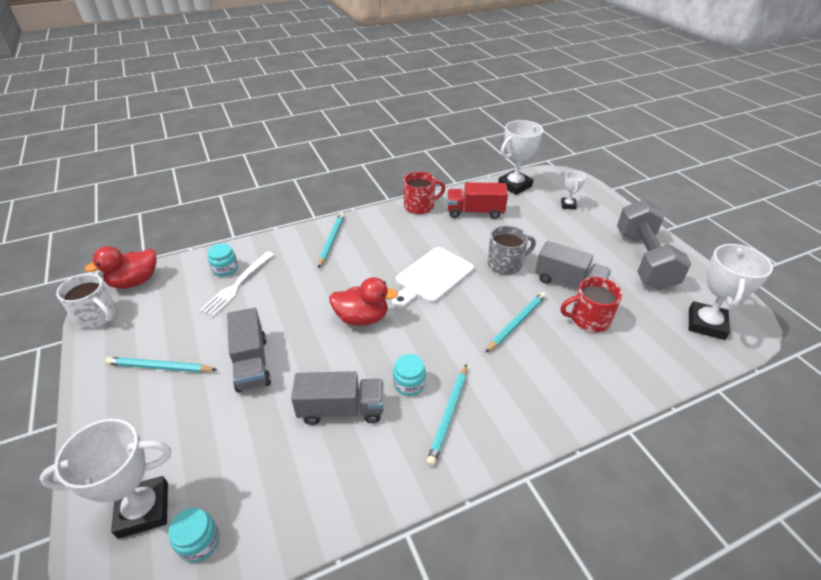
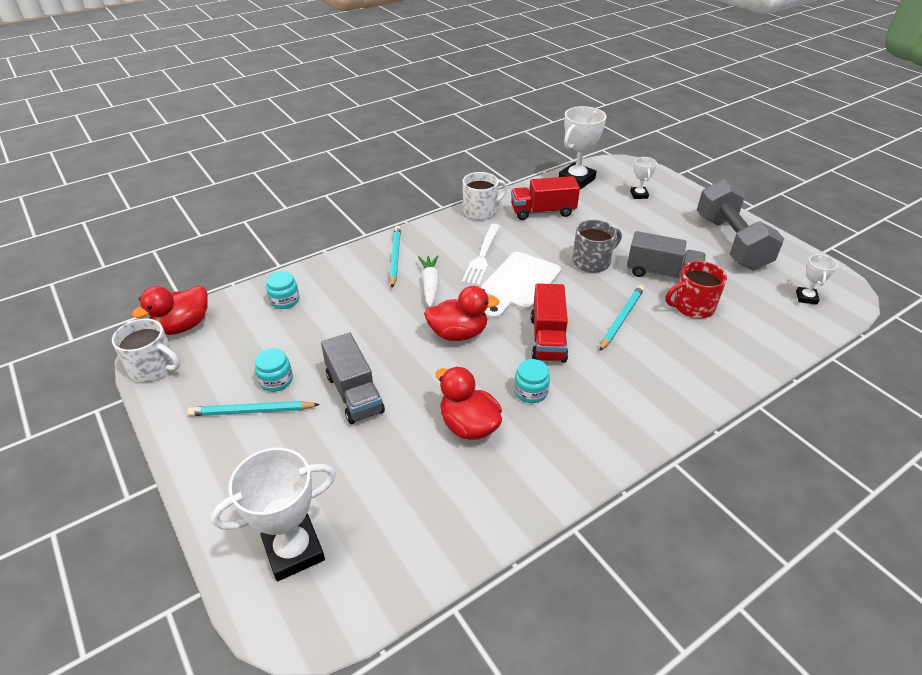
camera: 10 degrees left, 0 degrees up
turquoise jar [168,508,219,562] -> turquoise jar moved to [255,348,293,392]
white fork [199,251,274,317] -> white fork moved to [462,224,500,286]
grey truck [291,371,383,425] -> red duck [436,366,502,440]
red mug [403,171,446,214] -> white mug [462,172,507,220]
turquoise pencil [426,364,467,466] -> none
white trophy [689,244,773,340] -> white trophy [796,254,838,305], size x0.52
none -> white carrot [418,255,439,307]
none -> red truck [531,283,568,363]

